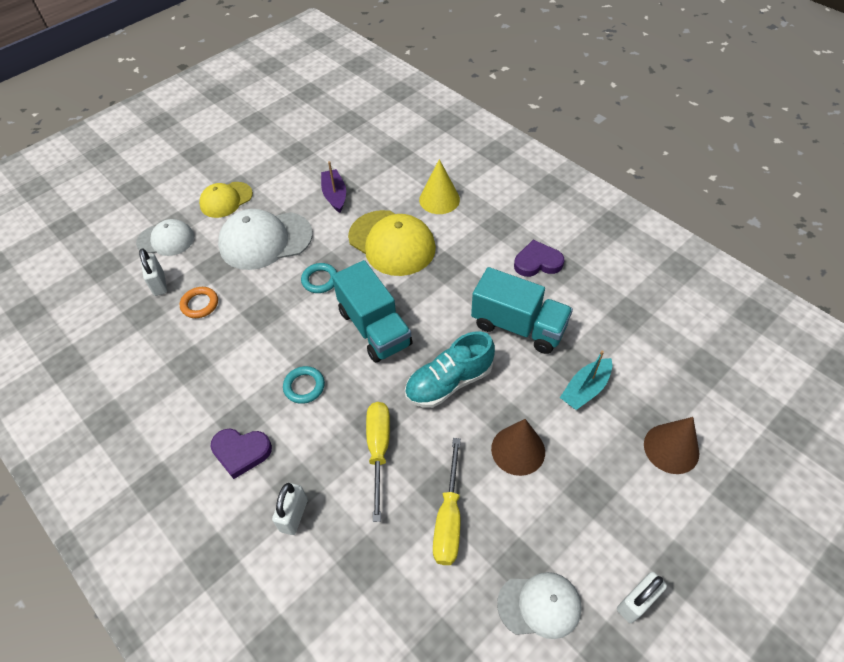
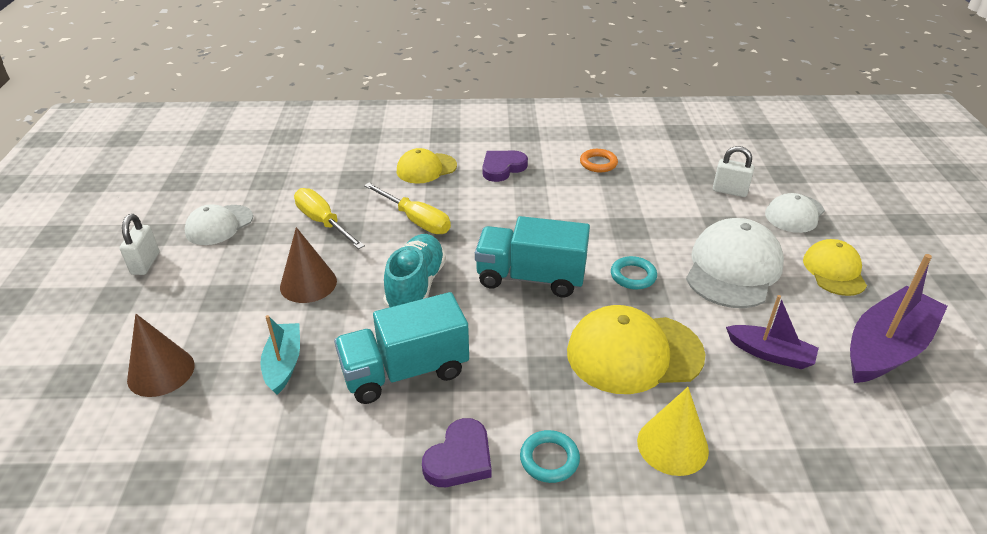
camera: 130 degrees right, 15 degrees down
orange ring [180,287,218,318] -> orange ring moved to [580,149,618,172]
white padlock [272,483,308,535] -> yellow cap [397,148,457,184]
turquoise ring [283,366,325,404] -> turquoise ring moved to [520,430,580,483]
none -> purple boat [850,254,948,383]

